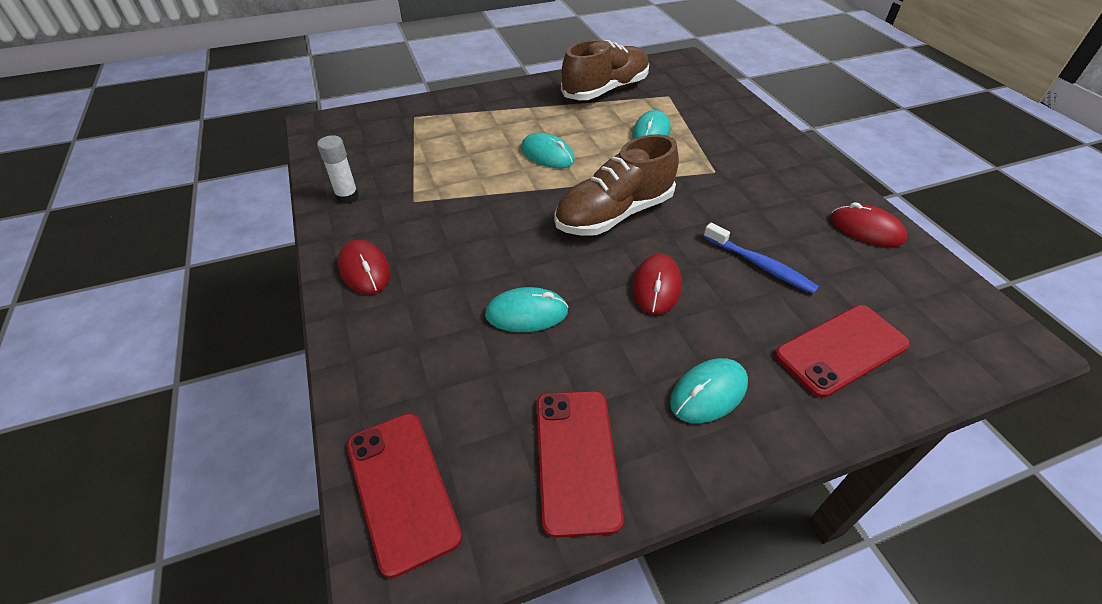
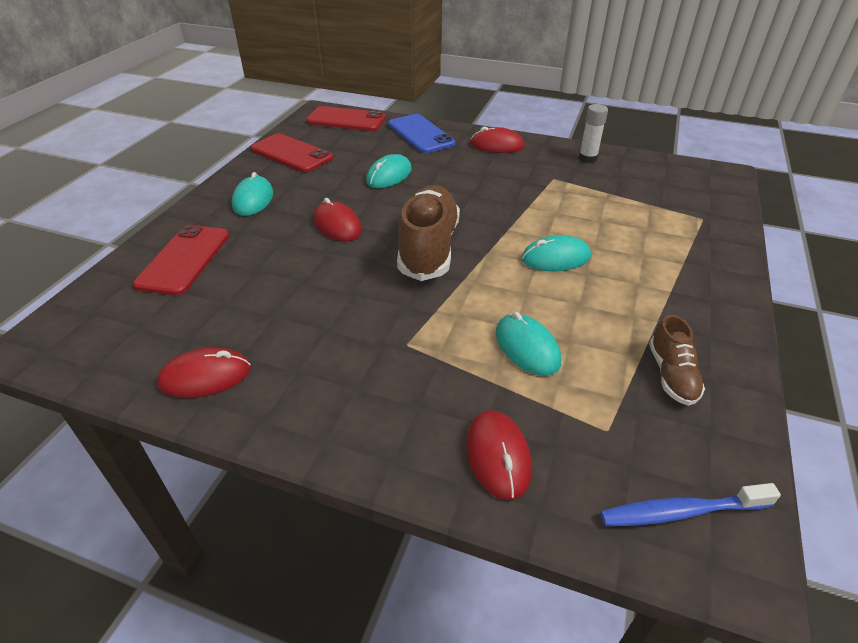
camera: 130 degrees right, 5 degrees down
brown shoe [561,40,649,100] -> brown shoe [649,315,705,406], size x0.52
blue toothbrush [703,223,819,294] -> blue toothbrush moved to [600,483,781,526]
none -> blue phone [388,114,455,153]
none -> red mouse [466,410,532,500]

